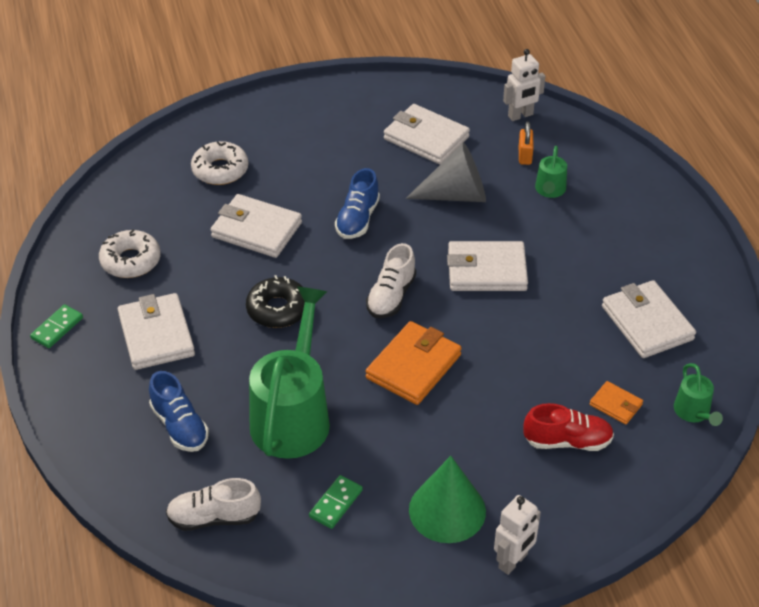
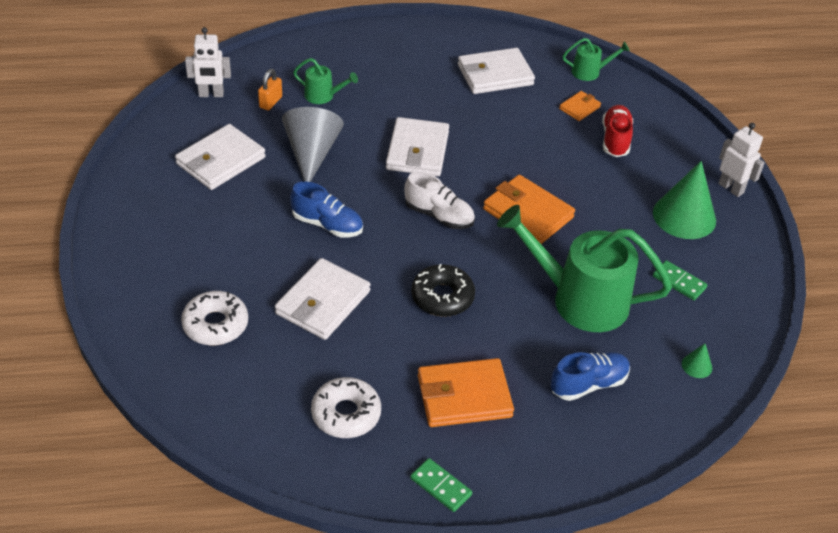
camera: 85 degrees left, 0 degrees up
white wallet [118,293,195,370] -> orange wallet [418,358,514,427]
white shoe [166,478,261,531] -> green cone [682,344,712,378]
white robot [503,49,545,121] -> white robot turned 105 degrees clockwise [185,27,231,97]
orange padlock [519,122,534,165] -> orange padlock turned 75 degrees counterclockwise [258,69,282,110]

